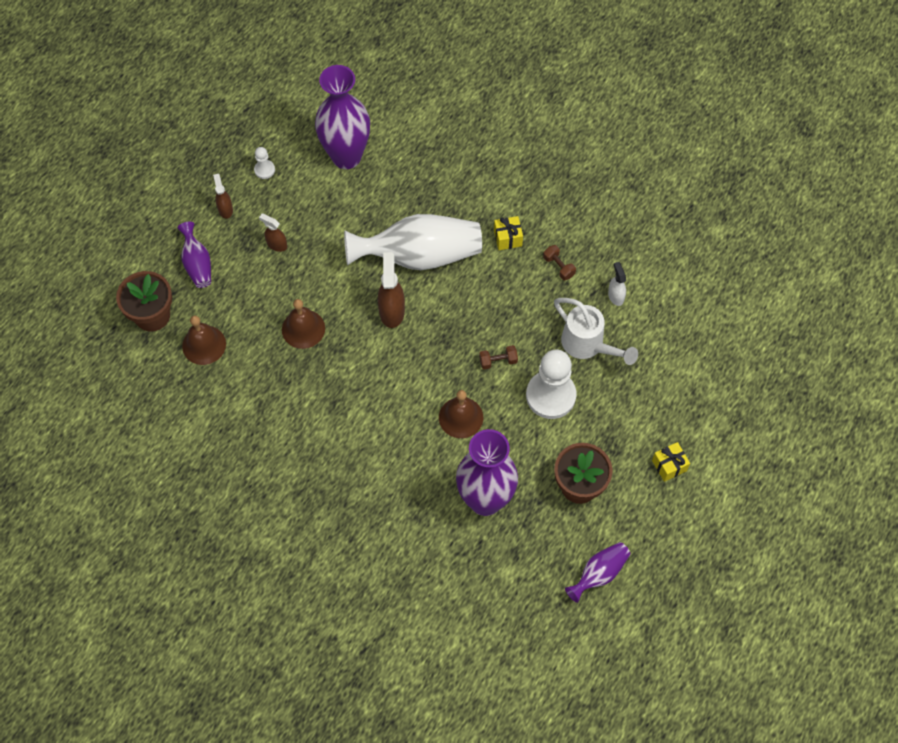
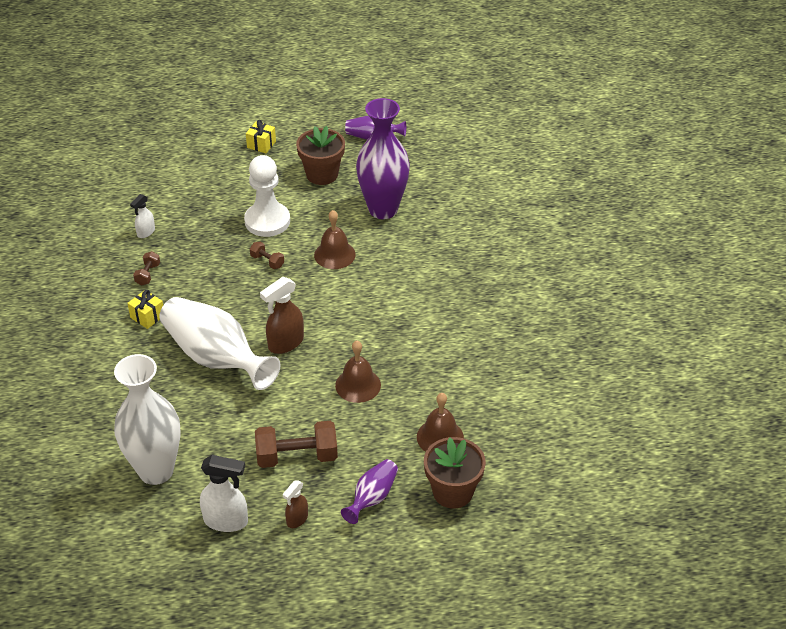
camera: 130 degrees left, 20 degrees down
white pawn [254,147,275,179] -> white spray bottle [200,455,248,532]
brown spray bottle [259,213,287,252] -> brown dumbbell [255,421,338,468]
purple vase [315,65,370,169] -> white vase [114,354,181,485]
white watering can [554,298,638,365] -> none

